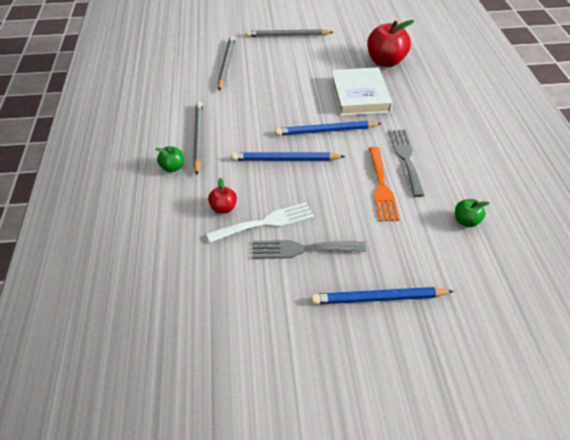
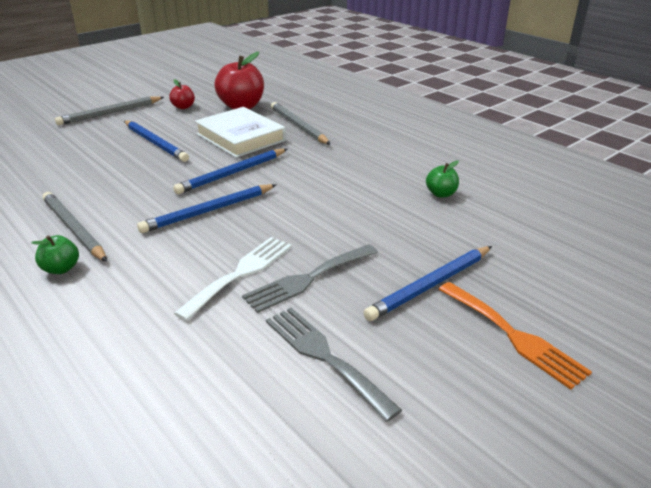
camera: 35 degrees left, 15 degrees down
red apple [208,178,237,213] -> red apple moved to [169,79,195,109]
grey pencil [218,36,235,90] -> grey pencil moved to [271,102,331,145]
orange fork [369,147,399,221] -> orange fork moved to [438,282,592,390]
grey fork [388,129,425,197] -> grey fork moved to [266,307,402,422]
none -> blue pencil [124,120,189,162]

